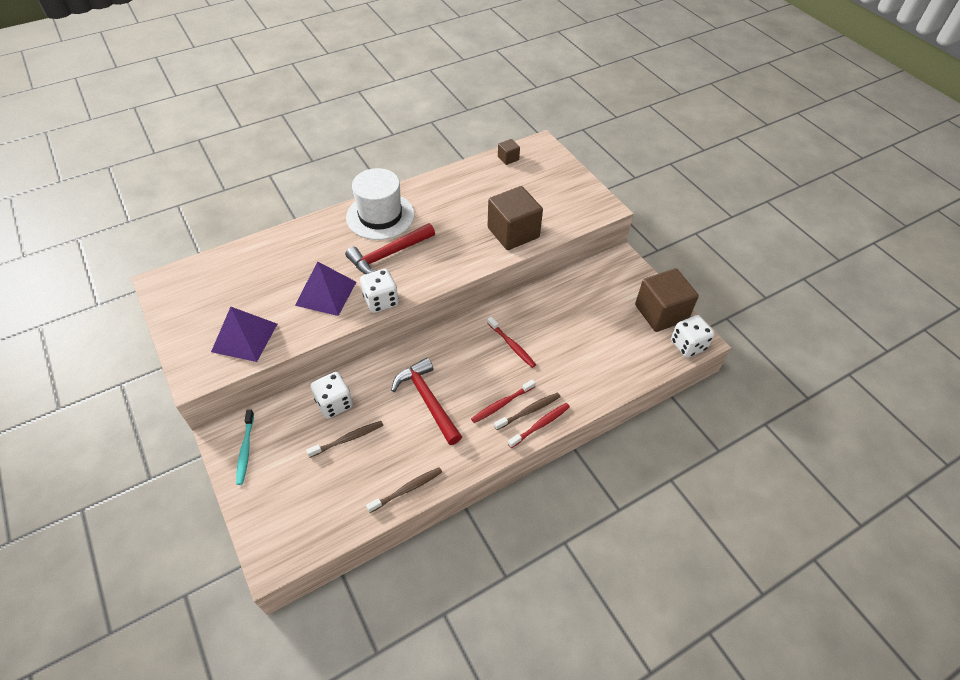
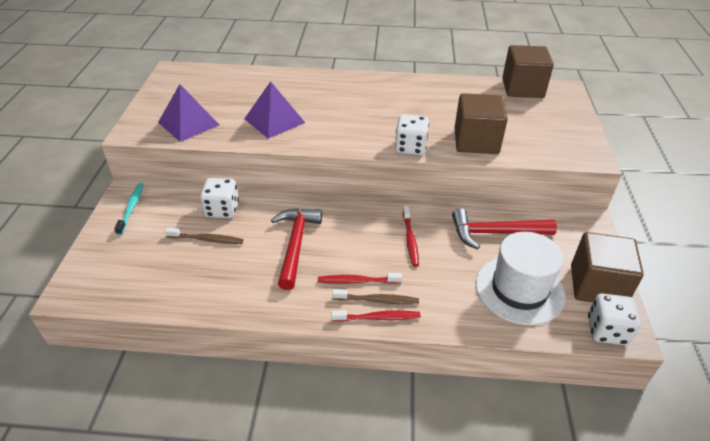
camera: 35 degrees right, 10 degrees down
turquoise toothbrush [236,410,254,485] -> turquoise toothbrush turned 150 degrees clockwise [114,183,144,235]
red hammer [345,223,435,274] -> red hammer moved to [452,208,557,250]
white hat [346,168,415,240] -> white hat moved to [476,232,565,325]
white dice [360,269,399,313] -> white dice moved to [395,114,429,155]
brown toothbrush [366,467,442,513] -> none
brown cube [498,139,520,165] -> brown cube [502,45,554,98], size x2.20

